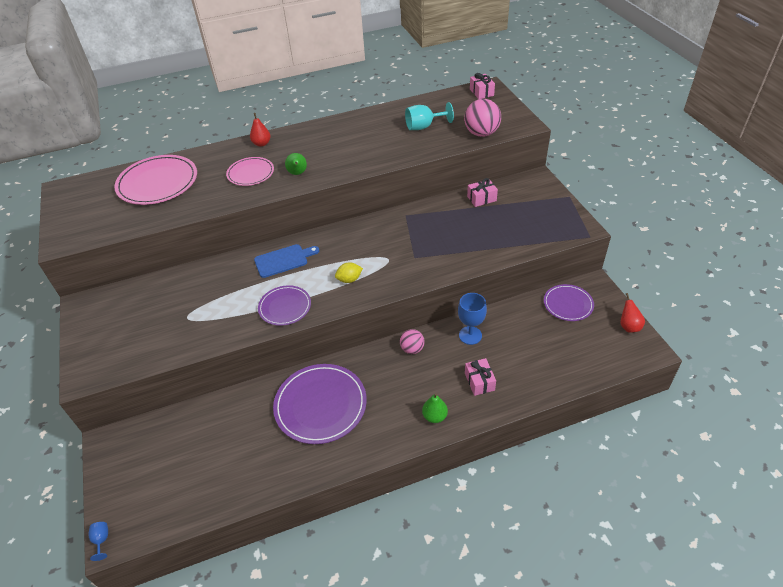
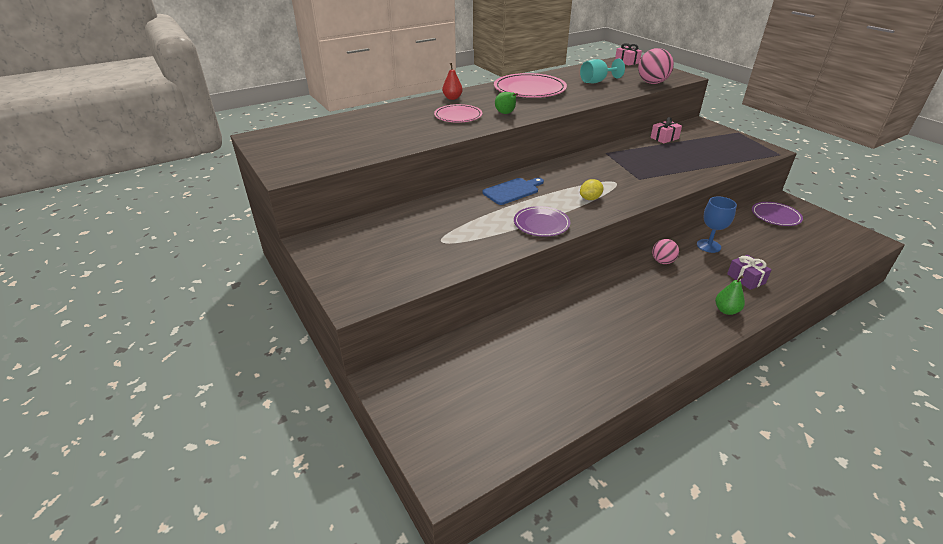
camera: 15 degrees left, 10 degrees down
blue goblet [89,522,108,561] -> none
pink plate [114,155,197,205] -> pink plate moved to [494,73,567,98]
purple plate [273,364,367,444] -> none
pink gift [465,358,496,396] -> purple gift [727,255,772,290]
red pear [620,293,645,333] -> none

